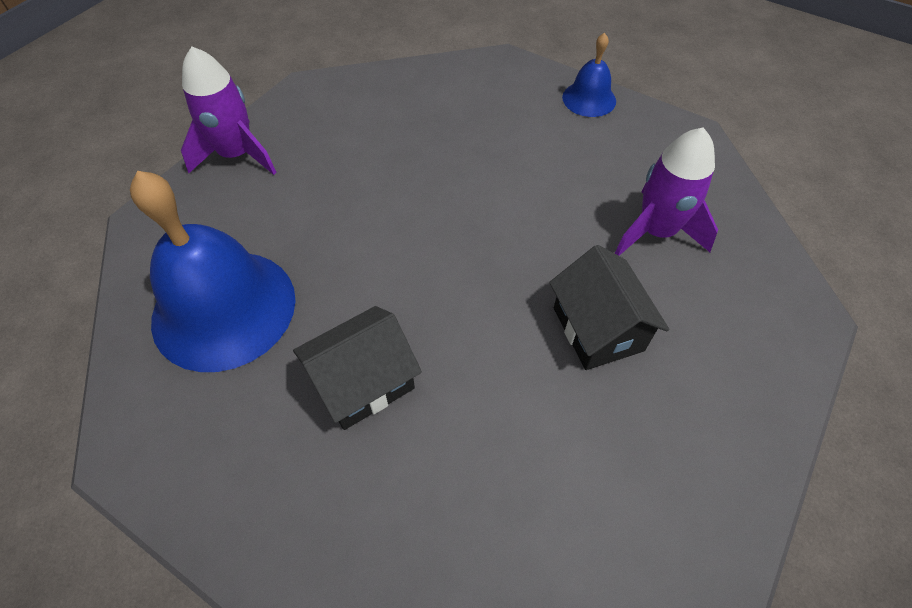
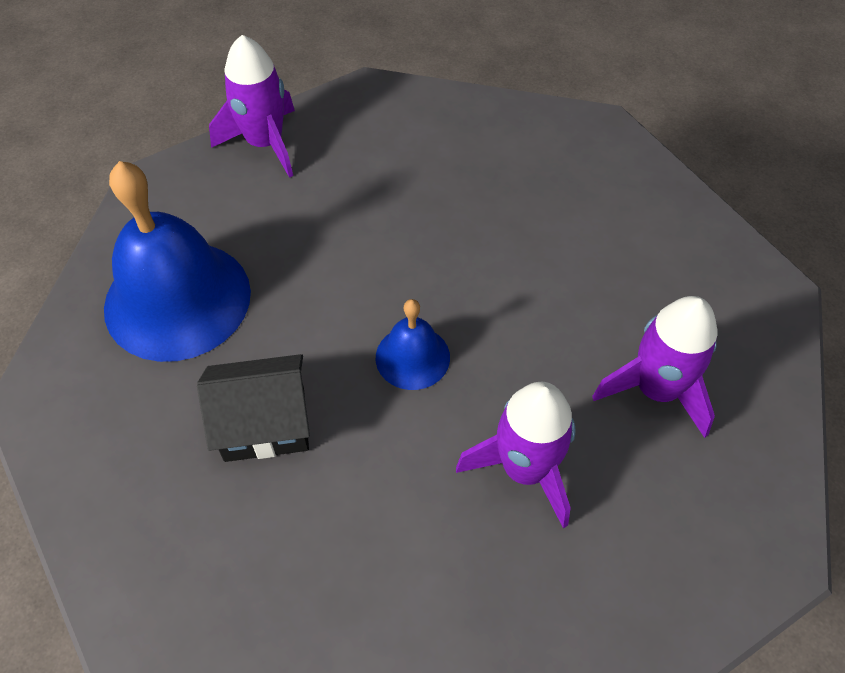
camera: 25 degrees right, 0 degrees up
black house [549,245,669,370] -> purple rocket [456,382,575,528]
blue bell [562,33,616,117] -> blue bell moved to [376,299,450,390]

